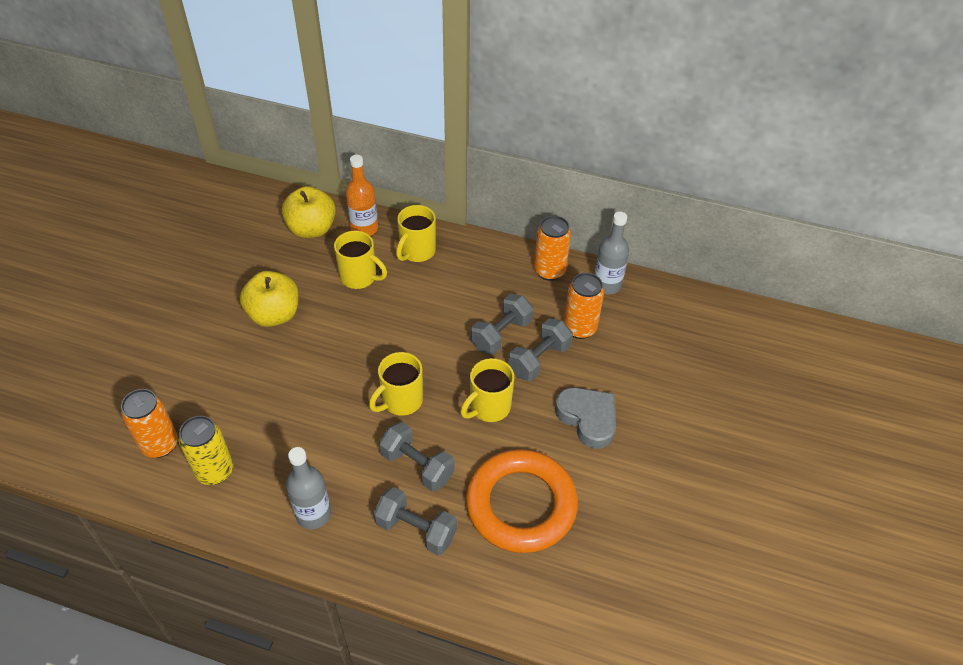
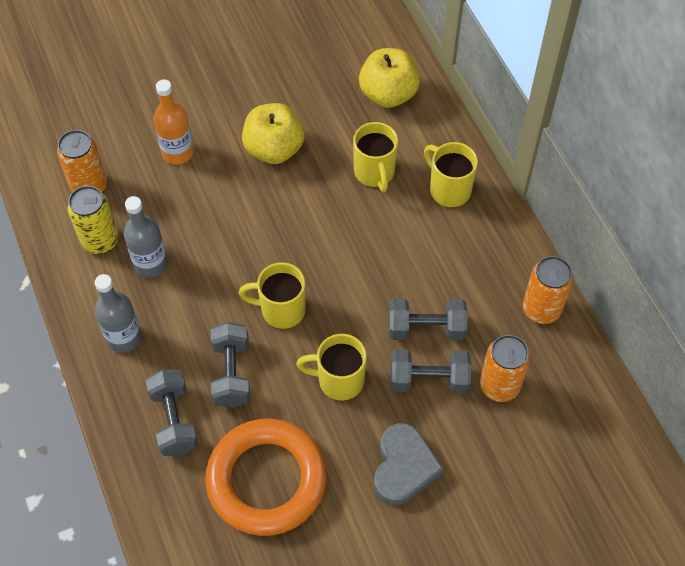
camera: 50 degrees right, 10 degrees up
orange bottle [346,155,378,236] -> orange bottle moved to [153,79,194,165]
yellow mug [396,205,436,262] -> yellow mug turned 60 degrees clockwise [424,142,478,207]
grey bottle [595,212,629,294] -> grey bottle moved to [124,196,168,278]

